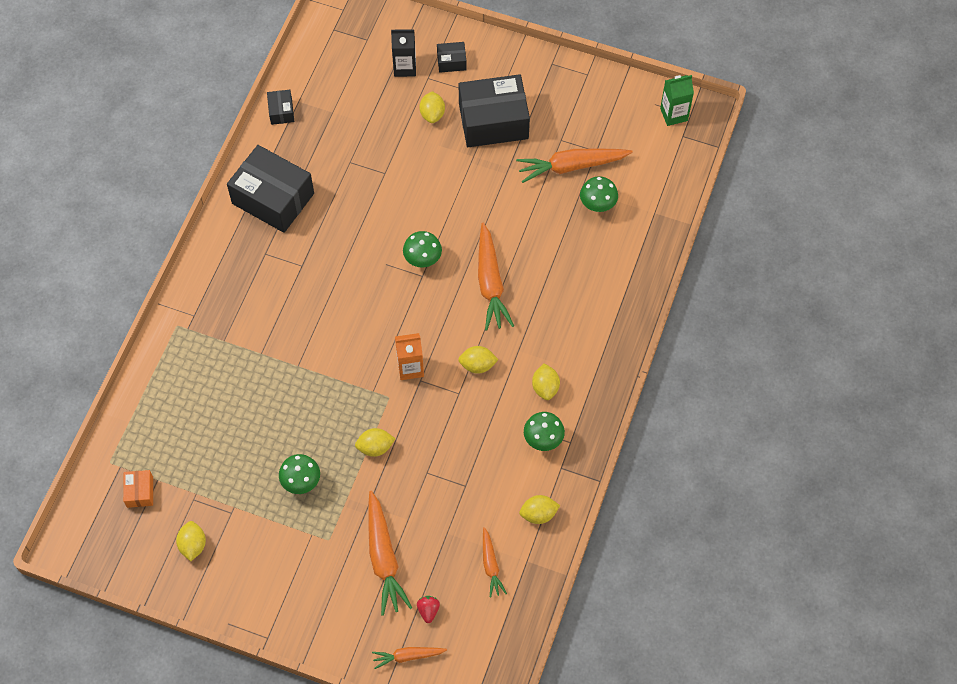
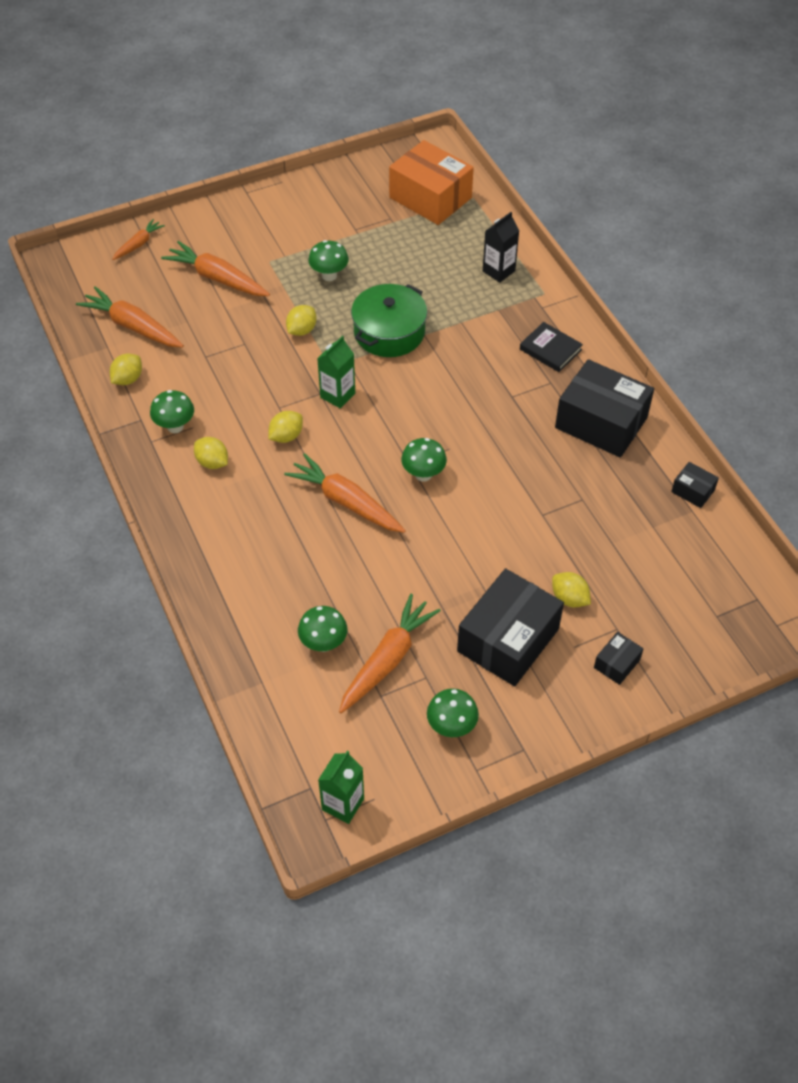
camera: 135 degrees right, 10 degrees down
orange box [123,470,153,508] -> orange box [389,140,474,225], size x2.24
yellow lemon [176,521,206,561] -> none
black box [227,145,314,233] -> black box turned 45 degrees clockwise [555,359,654,458]
black carton [391,29,416,77] -> black carton moved to [483,212,519,283]
orange carton [395,333,424,380] -> green carton [317,336,355,408]
red strawberry [417,596,440,623] -> none
orange carrot [483,527,507,597] -> orange carrot [76,286,184,347], size x1.78
none -> green pot [351,284,427,357]
none -> green mushroom [427,689,479,737]
none -> black book [520,322,583,372]

